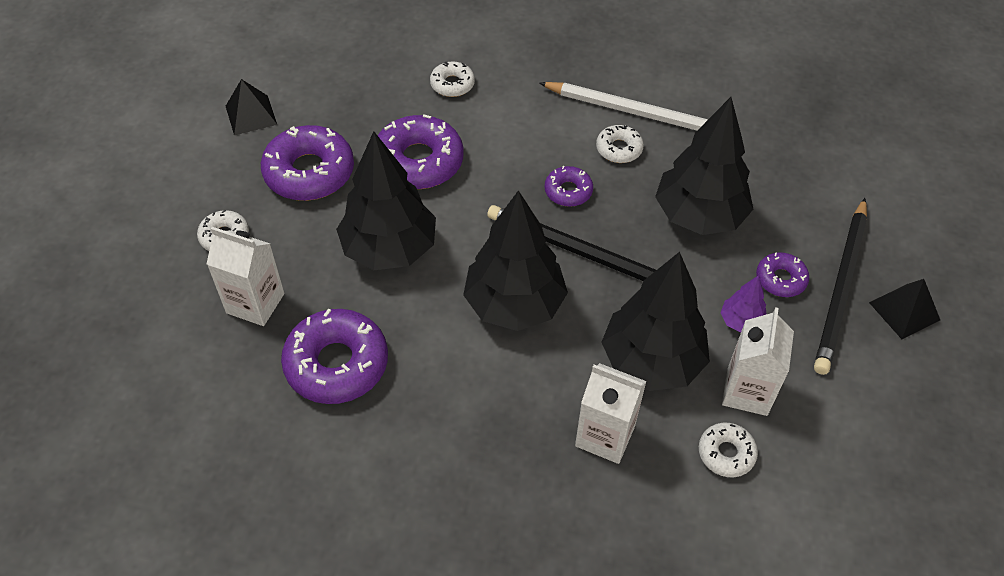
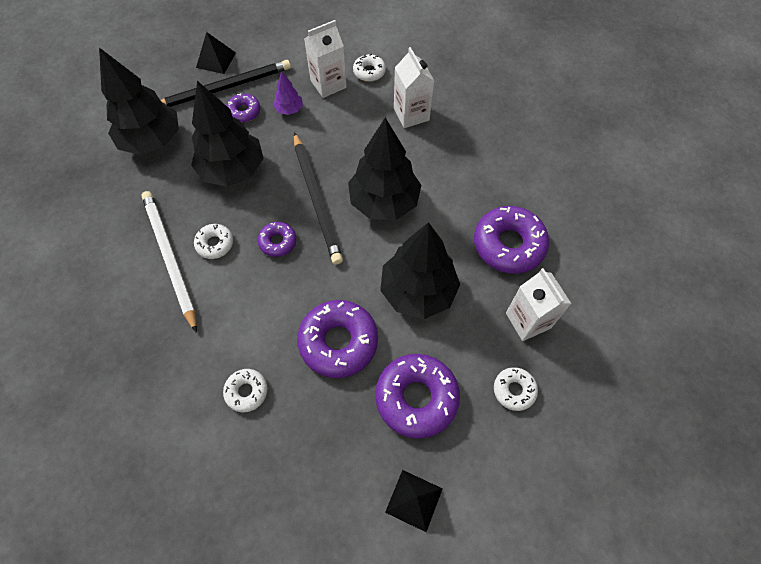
camera: 135 degrees left, 10 degrees up
black tree [602,252,710,391] -> black tree moved to [99,48,179,155]

